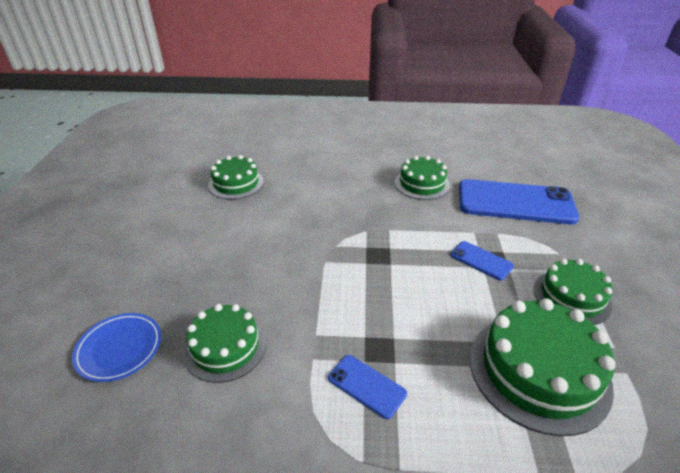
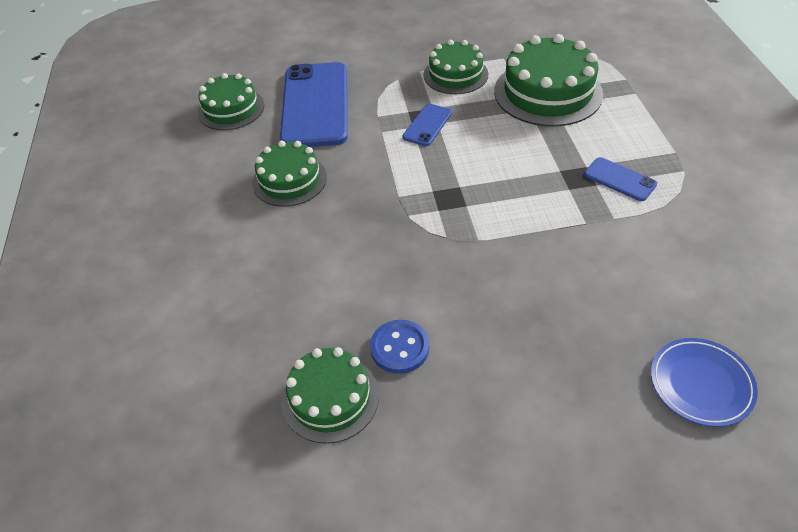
camera: 100 degrees left, 10 degrees up
green cake [183,304,266,383] -> green cake moved to [197,73,264,130]
blue phone [328,355,407,419] -> blue phone turned 75 degrees counterclockwise [584,157,657,201]
none -> blue button [370,320,429,374]

